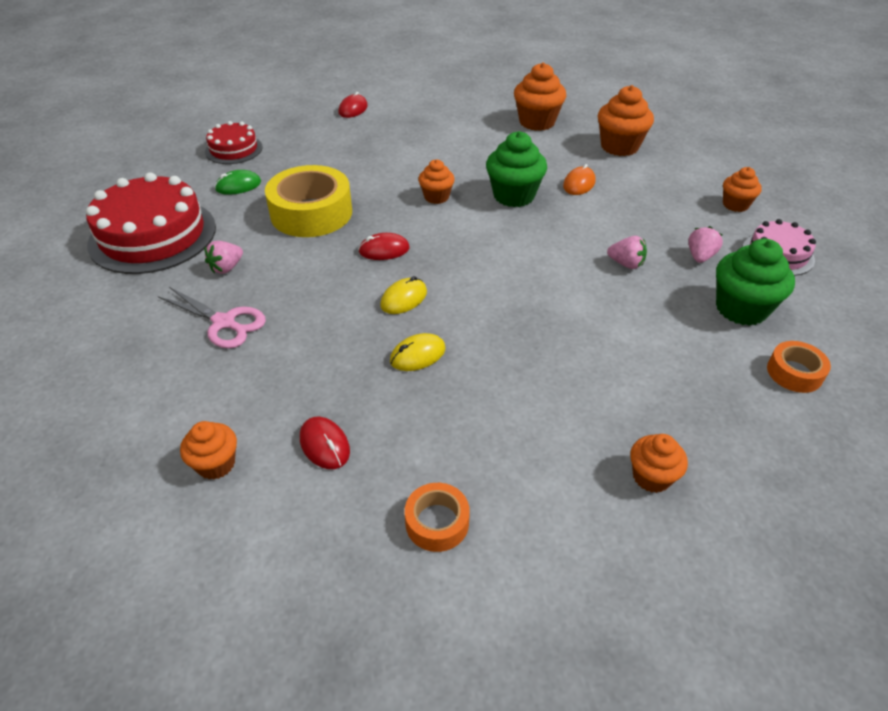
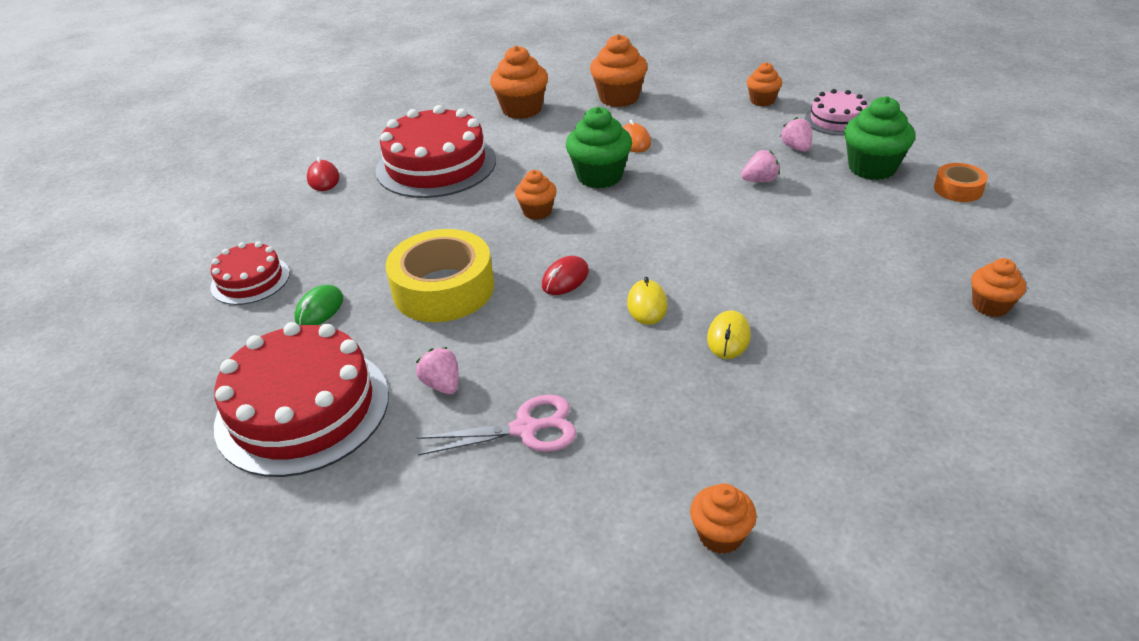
camera: 40 degrees left, 5 degrees down
pink strawberry [205,241,243,274] -> pink strawberry turned 150 degrees clockwise [416,347,458,394]
red mouse [300,417,350,469] -> none
orange tape [405,483,470,552] -> none
none -> red cake [376,105,496,198]

